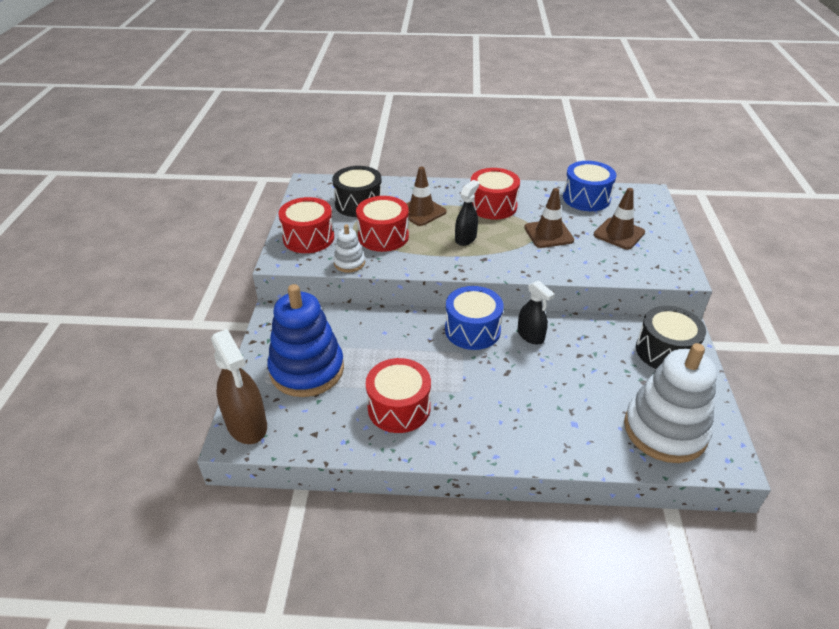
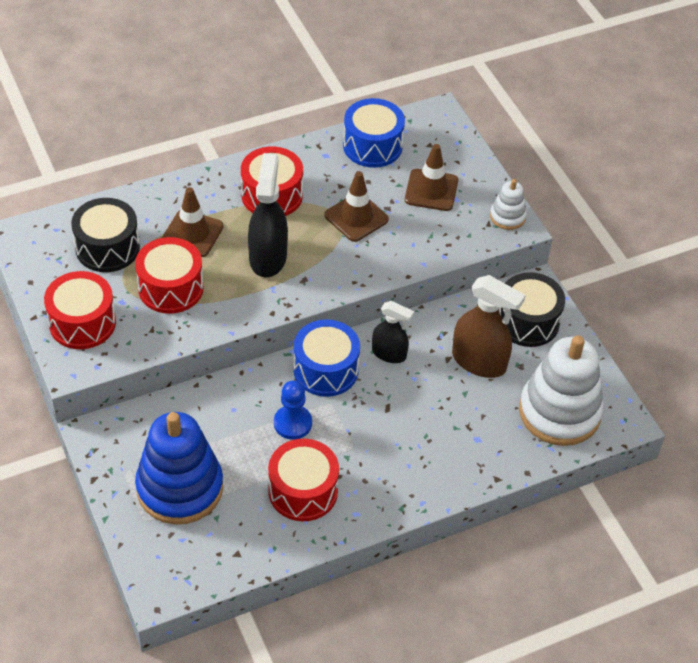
camera: 30 degrees left, 10 degrees up
brown spray bottle [211,329,267,444] -> brown spray bottle moved to [452,275,526,378]
white stacking toy [333,224,365,273] -> white stacking toy moved to [490,179,527,230]
black spray bottle [455,180,479,246] -> black spray bottle [248,153,288,277], size x1.60
none -> blue pawn [274,381,312,440]

